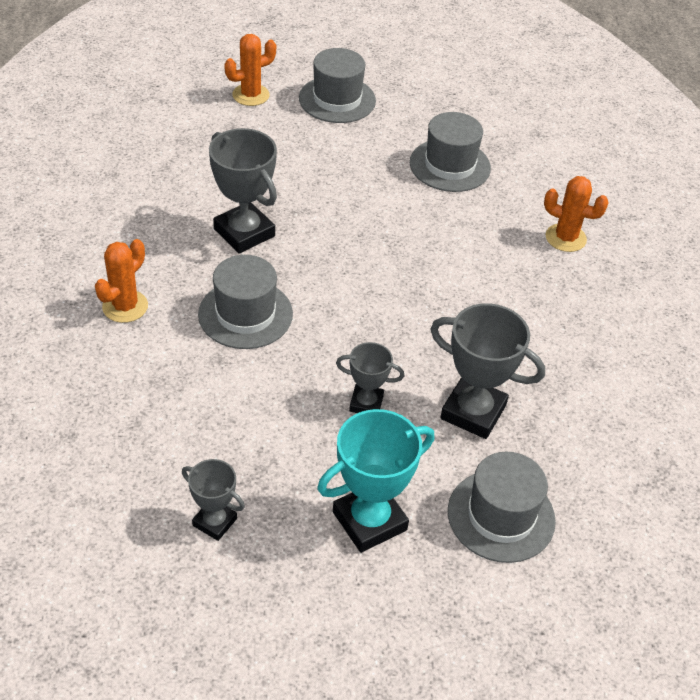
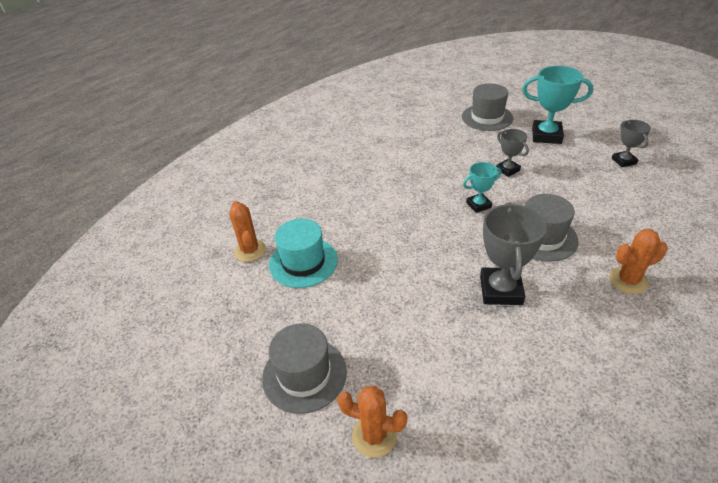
camera: 130 degrees left, 5 degrees down
grey hat [410,112,491,192] -> turquoise hat [269,219,338,288]
grey trophy [430,303,545,439] -> none
orange cactus [544,176,609,252] -> orange cactus moved to [229,201,266,262]
none -> turquoise trophy [463,162,502,213]

